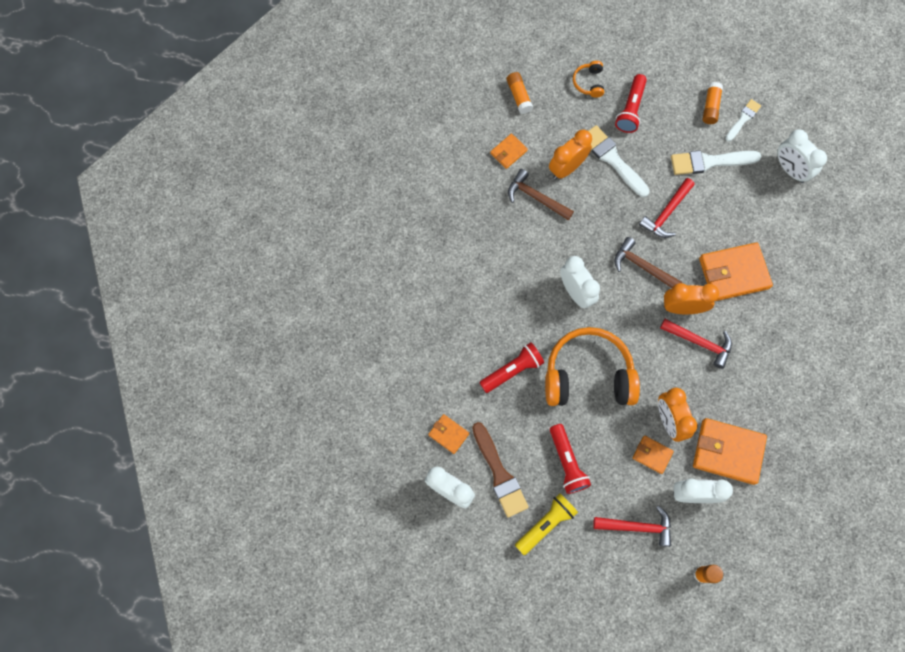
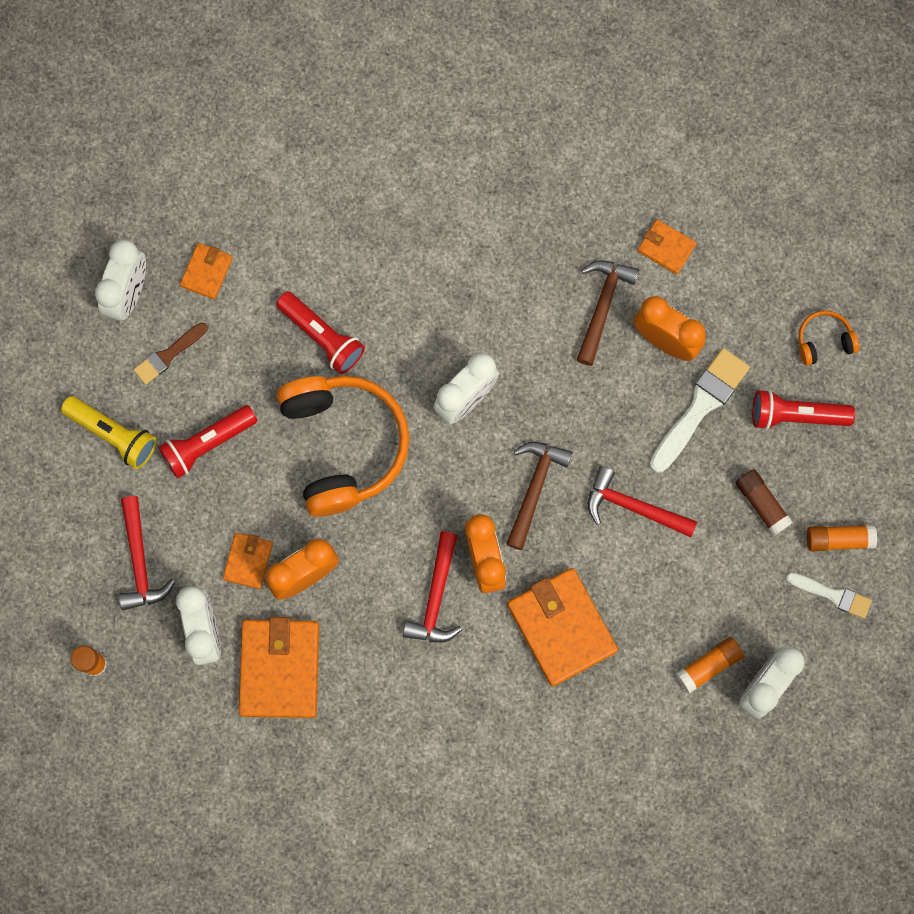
camera: 75 degrees right, 5 degrees up
brown brush [472,422,529,518] -> brown brush [133,322,208,385], size x0.60
orange glue stick [506,72,533,114] -> orange glue stick moved to [676,637,744,694]
white brush [671,151,761,175] -> none
none -> brown glue stick [735,469,793,536]

